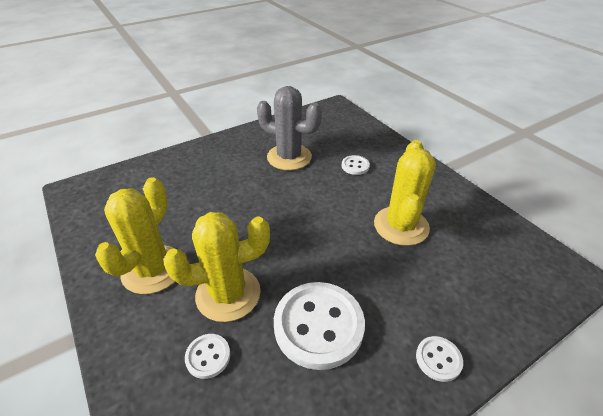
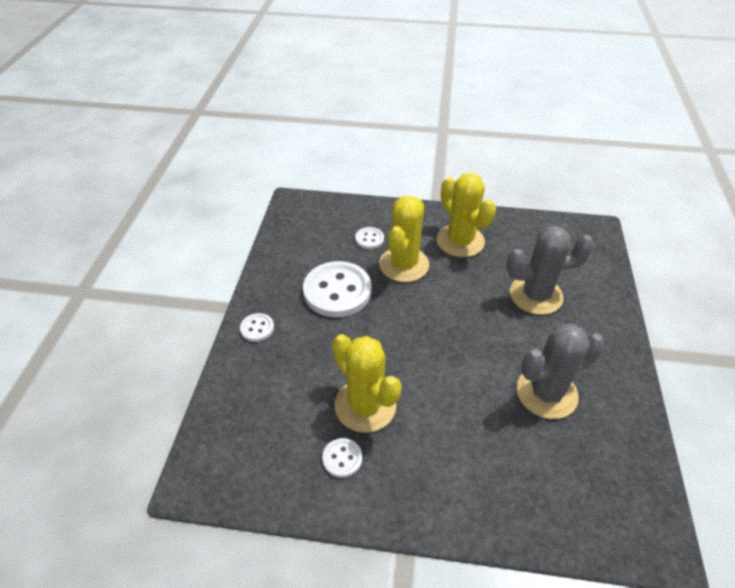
camera: 130 degrees right, 5 degrees up
white button [342,155,370,175] -> white button moved to [322,438,362,478]
none -> grey cactus [506,225,594,315]

